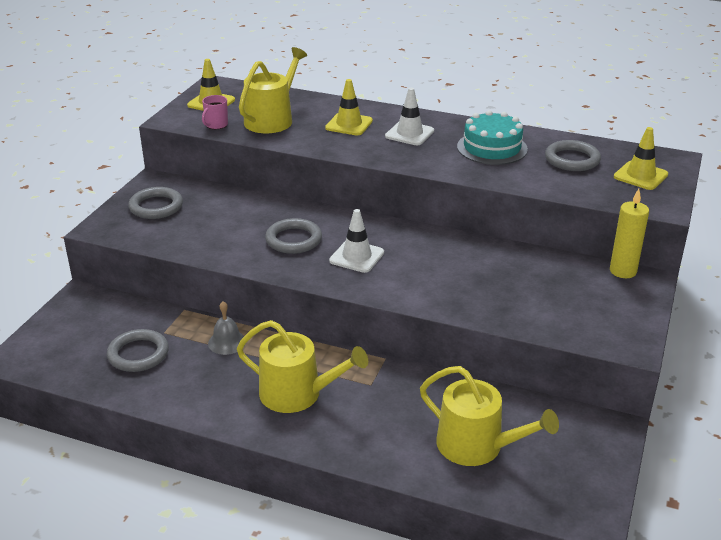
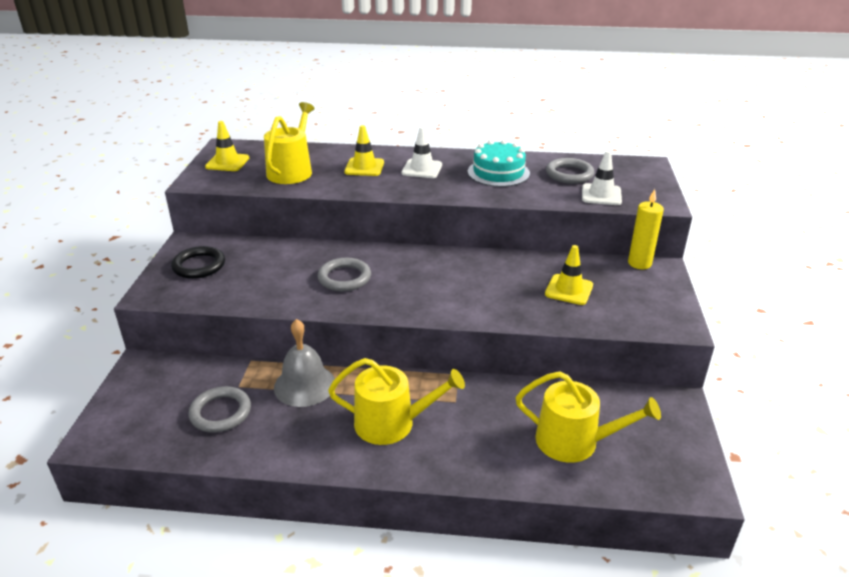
camera: 15 degrees left, 0 degrees up
grey ring [129,187,183,219] -> black ring [171,246,225,279]
pink mug [202,95,228,129] -> none
grey bell [208,301,246,355] -> grey bell [274,319,335,407], size x1.66
white traffic cone [329,209,384,273] -> white traffic cone moved to [582,150,622,205]
yellow traffic cone [614,127,668,190] -> yellow traffic cone moved to [545,245,593,305]

